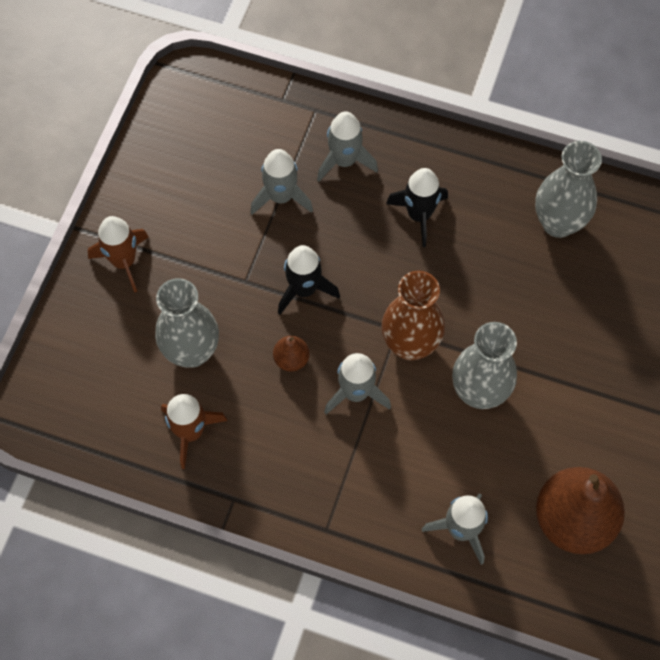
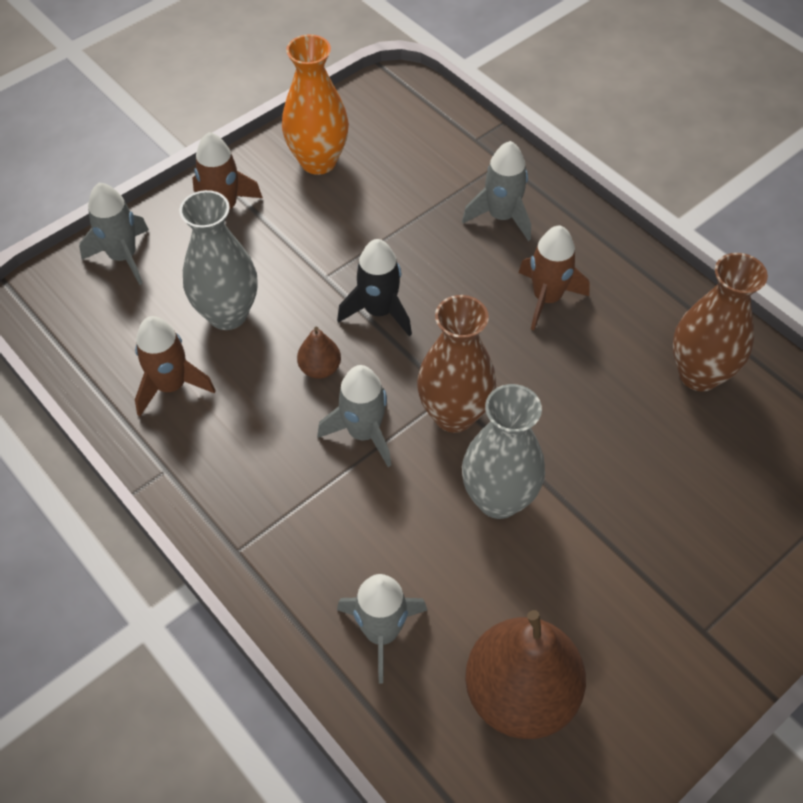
camera: 30 degrees right, 10 degrees down
grey rocket [250,149,313,215] -> grey rocket moved to [79,183,149,285]
black rocket [386,168,448,247] -> brown rocket [519,226,590,330]
grey vase [535,141,602,238] -> brown vase [673,253,768,392]
none -> orange vase [282,34,349,175]

